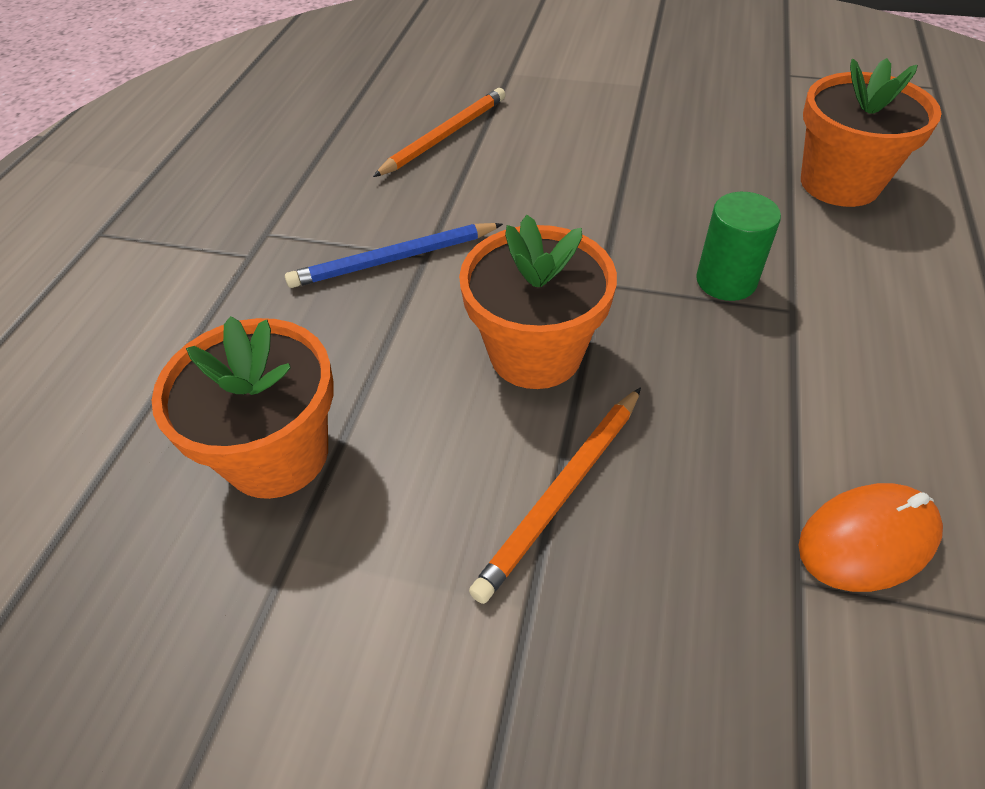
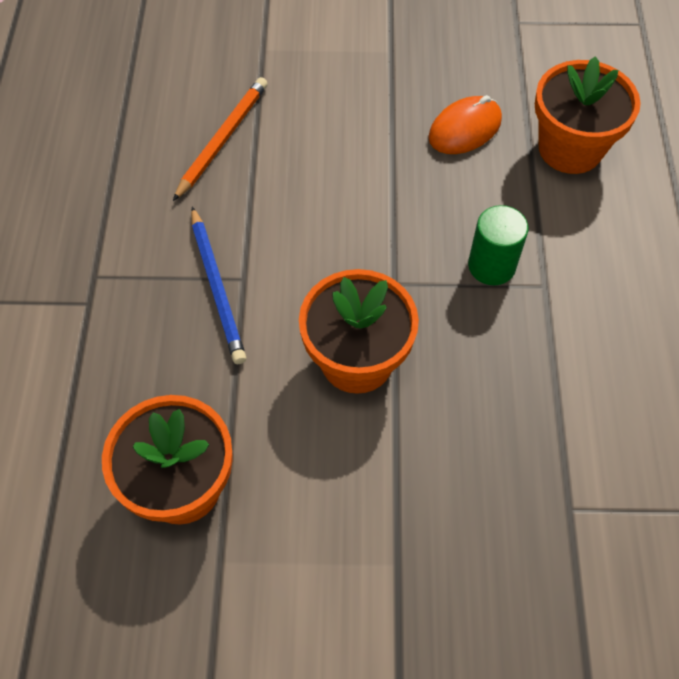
camera: 15 degrees left, 10 degrees up
blue pencil [285,223,503,288] -> blue pencil turned 75 degrees counterclockwise [191,207,246,364]
orange pencil [469,387,641,604] -> none
orange mouse [799,483,943,592] -> orange mouse moved to [428,95,502,154]

